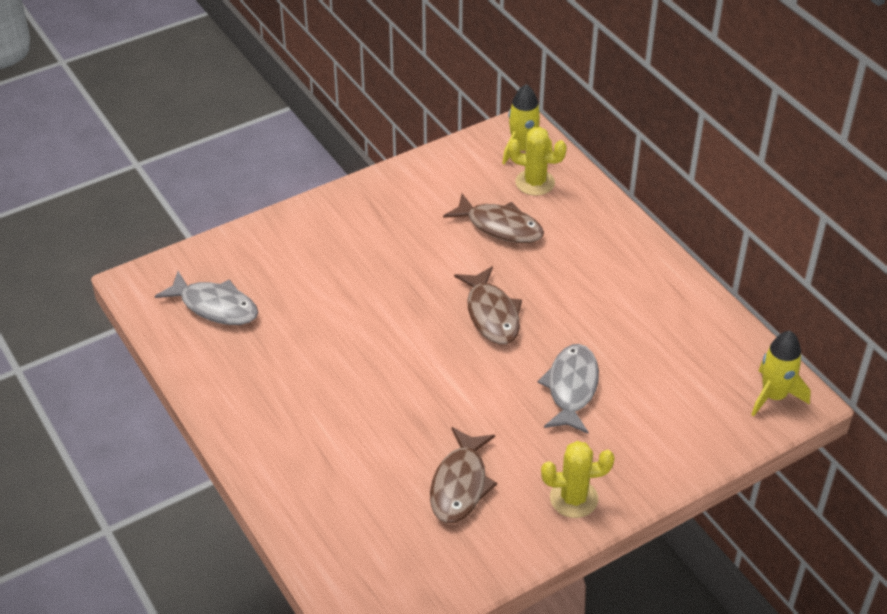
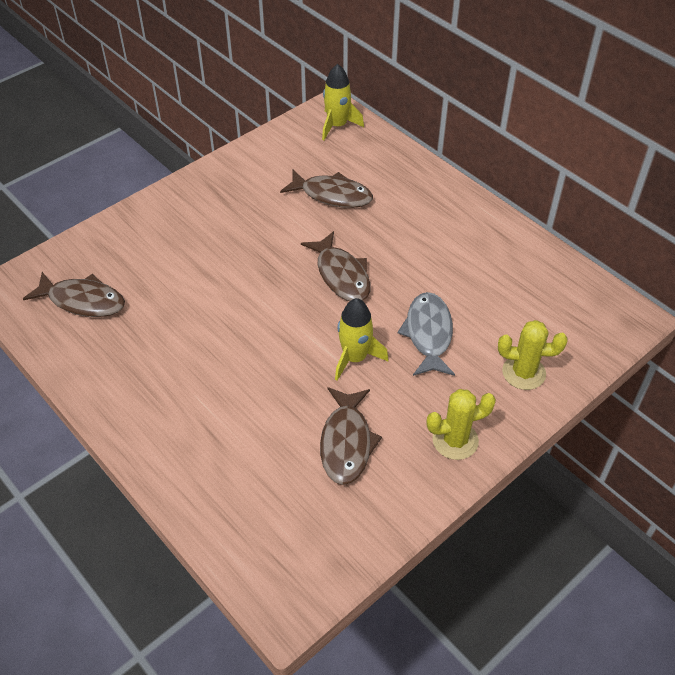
camera: 10 degrees left, 5 degrees up
grey fish [155,271,258,325] -> brown fish [23,272,125,317]
yellow cactus [508,127,567,196] -> yellow cactus moved to [498,320,568,390]
yellow rocket [751,331,811,416] -> yellow rocket moved to [335,298,389,381]

